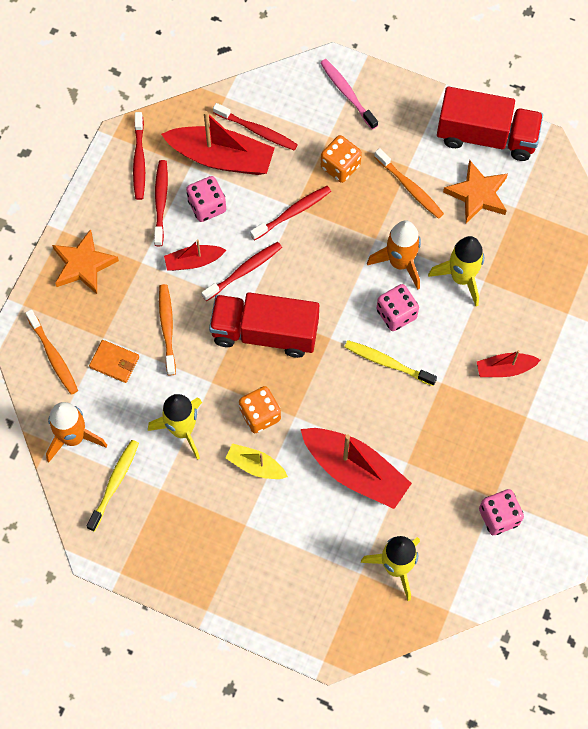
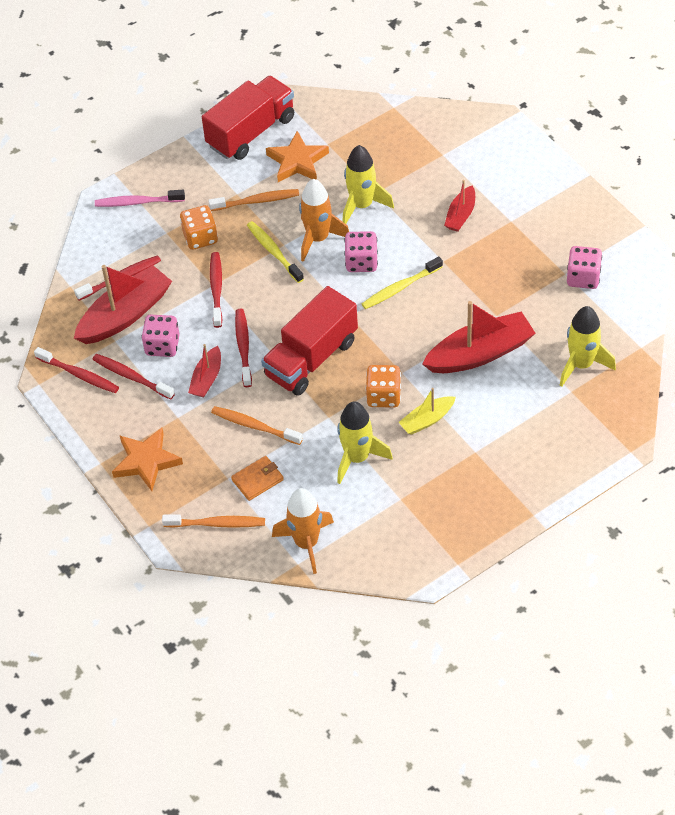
camera: 55 degrees left, 15 degrees down
yellow toothbrush [86,440,139,532] -> yellow toothbrush moved to [247,221,304,283]

